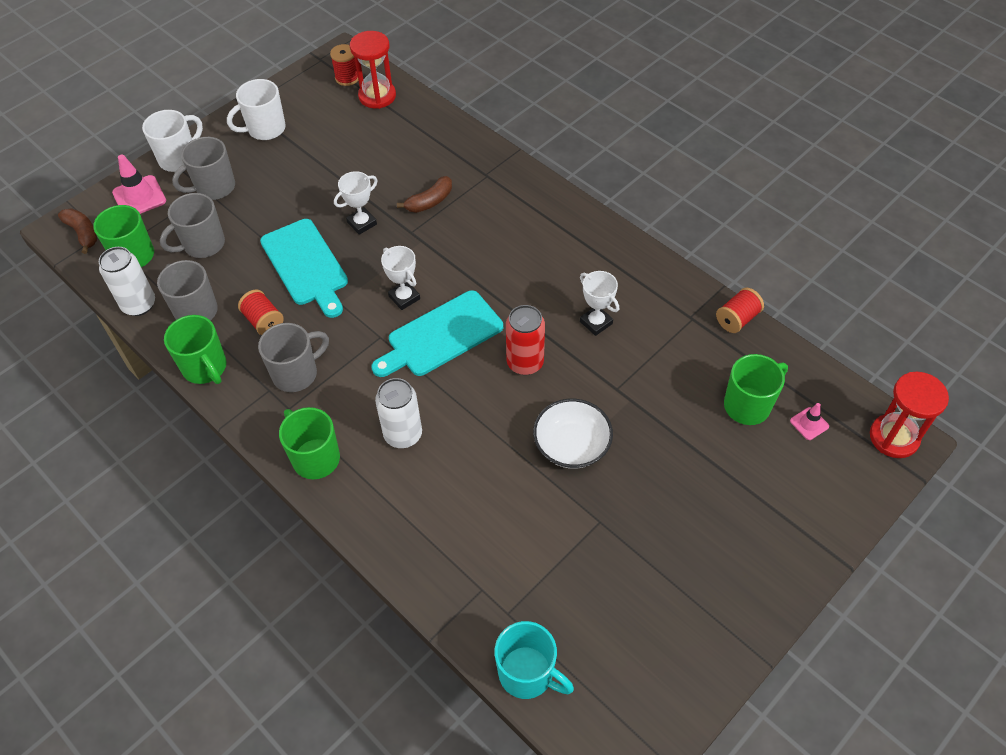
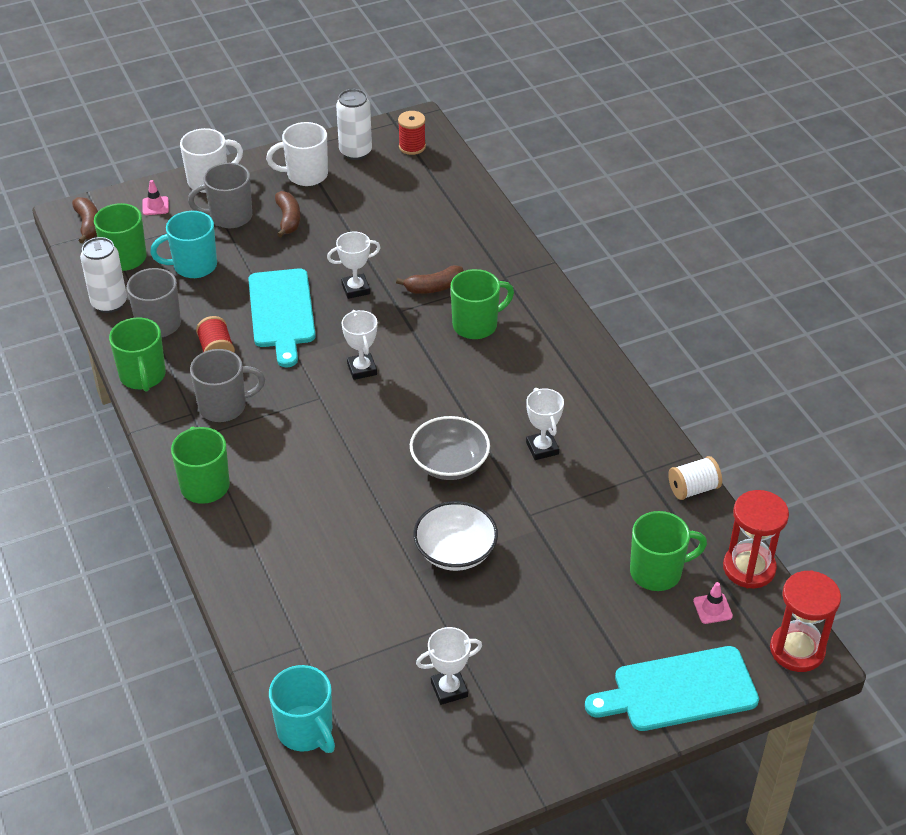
camera: 20 degrees right, 10 degrees down
pink traffic cone [112,155,166,214] -> pink traffic cone [142,180,169,215], size x0.56
grey mug [160,193,225,258] -> turquoise mug [150,211,217,278]
red hourglass [350,31,396,109] -> red hourglass moved to [723,490,789,588]
turquoise cutting board [371,290,503,377] -> turquoise cutting board moved to [585,646,759,731]
white can [375,378,422,448] -> white can moved to [336,89,372,160]
red can [506,305,545,375] -> grey bowl [410,416,490,480]
red spool [716,288,764,333] -> white spool [668,456,722,500]
none -> brown banana [275,191,300,238]
none -> white trophy [416,627,482,705]
none -> green mug [450,269,514,339]

